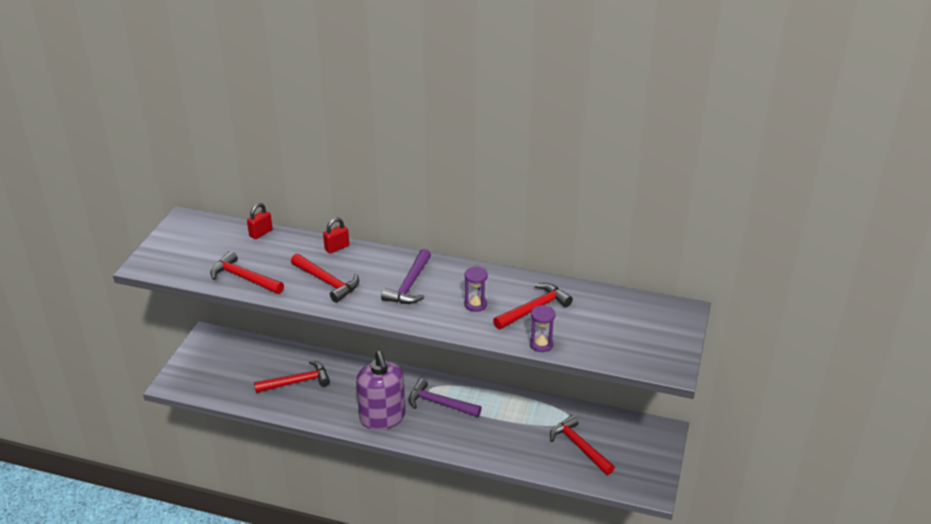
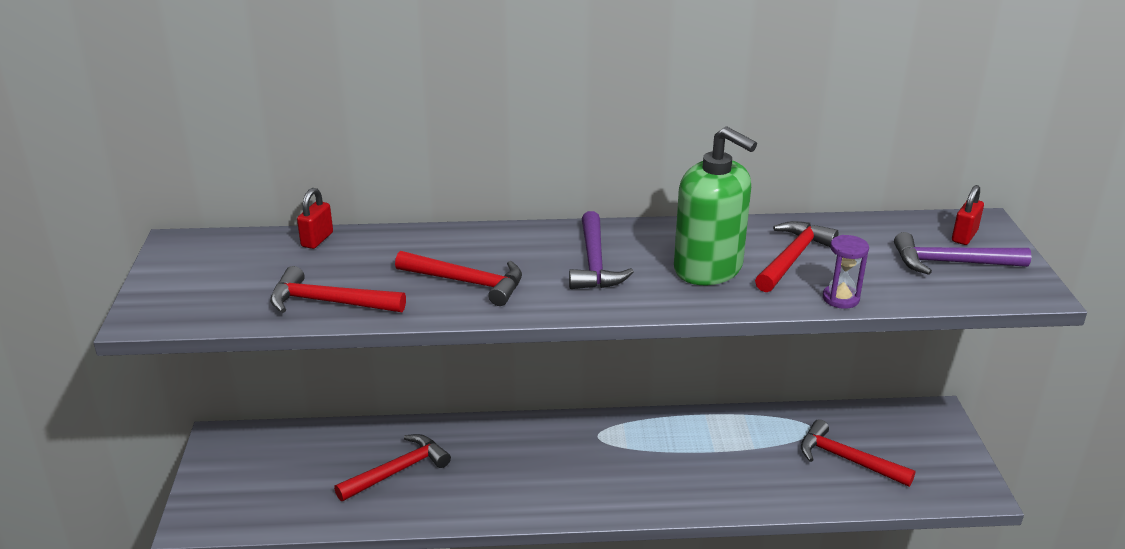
camera: 20 degrees left, 5 degrees down
red padlock [323,218,349,253] -> red padlock moved to [952,185,984,245]
purple soap dispenser [356,351,405,430] -> none
purple hammer [409,379,482,417] -> purple hammer moved to [894,232,1031,275]
purple hourglass [464,267,488,312] -> green soap dispenser [674,126,757,286]

